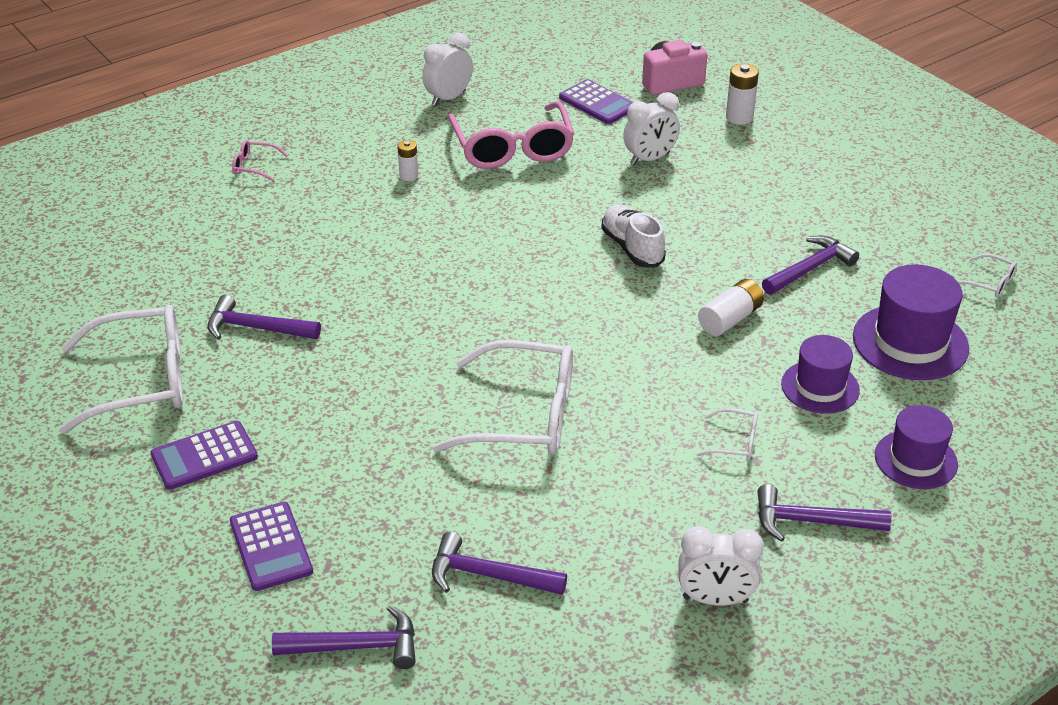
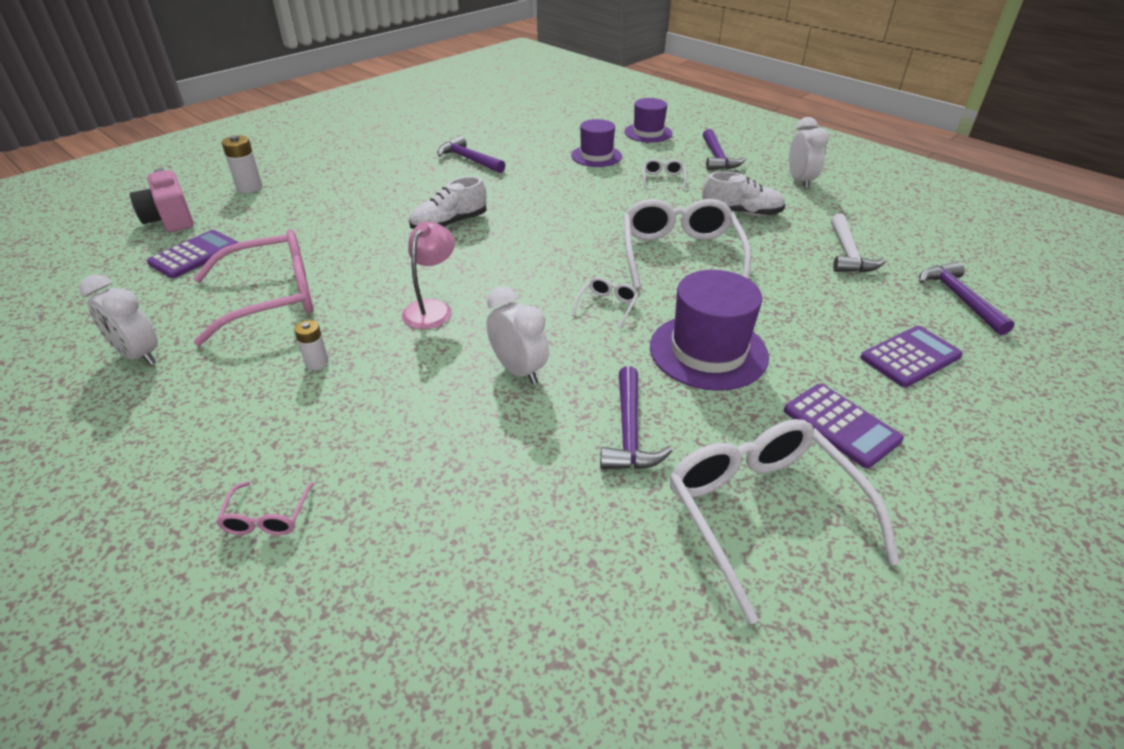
camera: 100 degrees left, 0 degrees up
purple hammer [432,532,567,595] -> white hammer [831,213,886,273]
white clock [623,92,680,165] -> white clock moved to [487,287,549,384]
white battery [698,279,764,336] -> none
purple hat [853,264,969,380] -> purple hat moved to [650,270,769,391]
white glasses [958,254,1017,298] -> white glasses moved to [572,277,639,328]
none -> pink lamp [402,222,455,329]
none -> white shoe [702,171,786,216]

